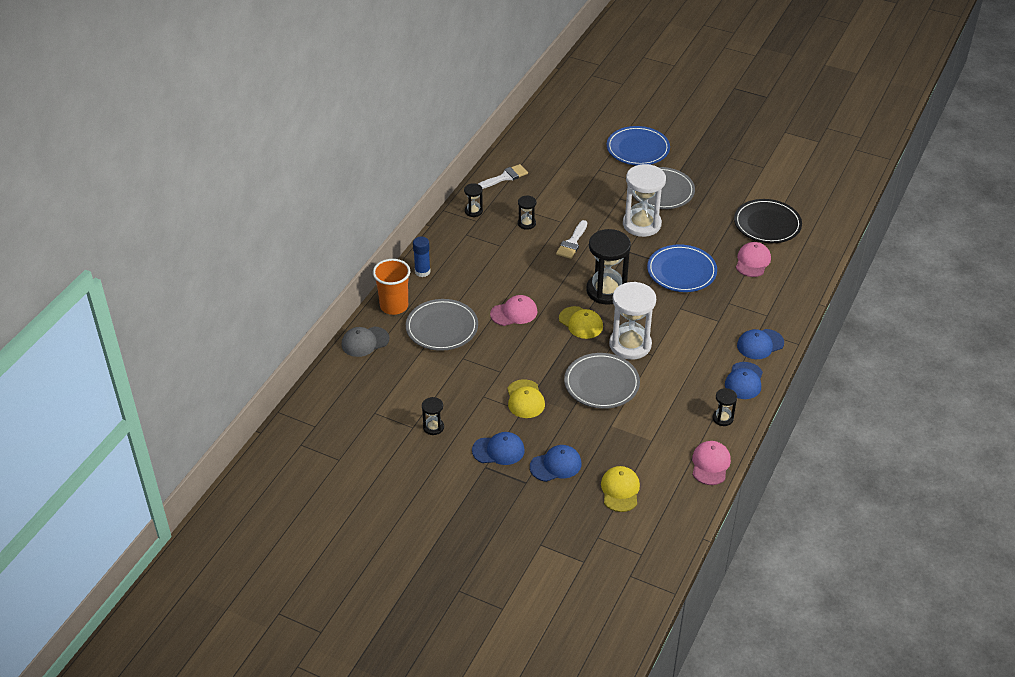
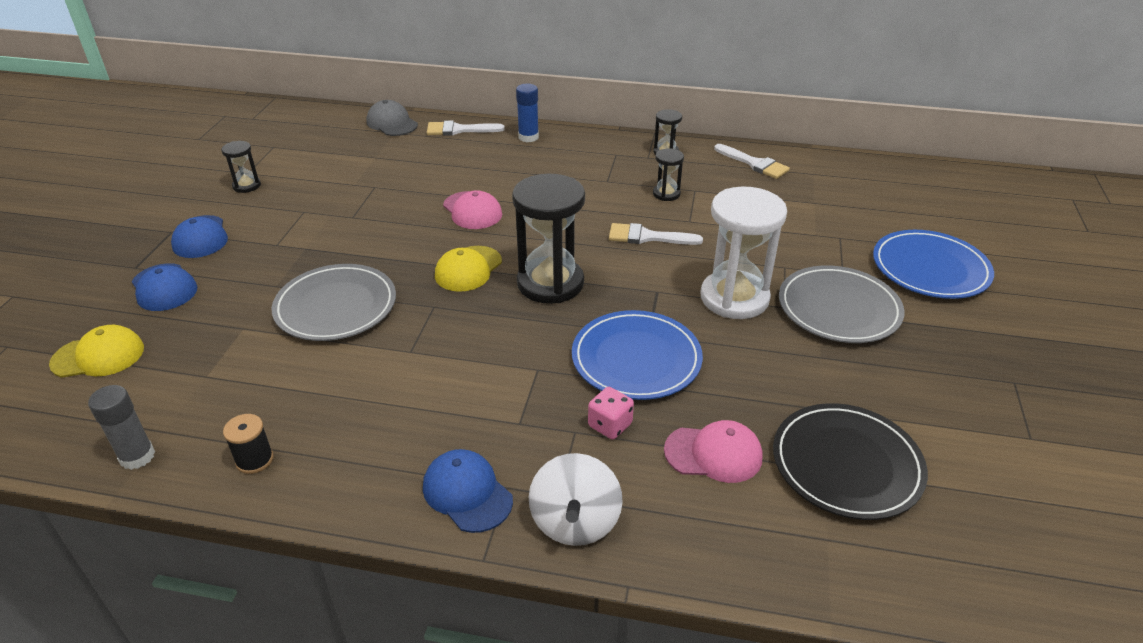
camera: 75 degrees right, 5 degrees down
orange cup [373,259,410,315] -> white brush [427,120,505,136]
grey plate [406,299,478,351] -> none
yellow cap [507,379,545,418] -> none
white hourglass [609,282,656,360] -> none
pink cap [692,441,731,485] -> grey glue stick [88,385,155,470]
black hourglass [713,388,737,426] -> black spool [223,414,274,474]
blue cap [725,362,763,399] -> none
none -> white spinning top [529,453,623,546]
none -> pink dice [588,387,634,439]

